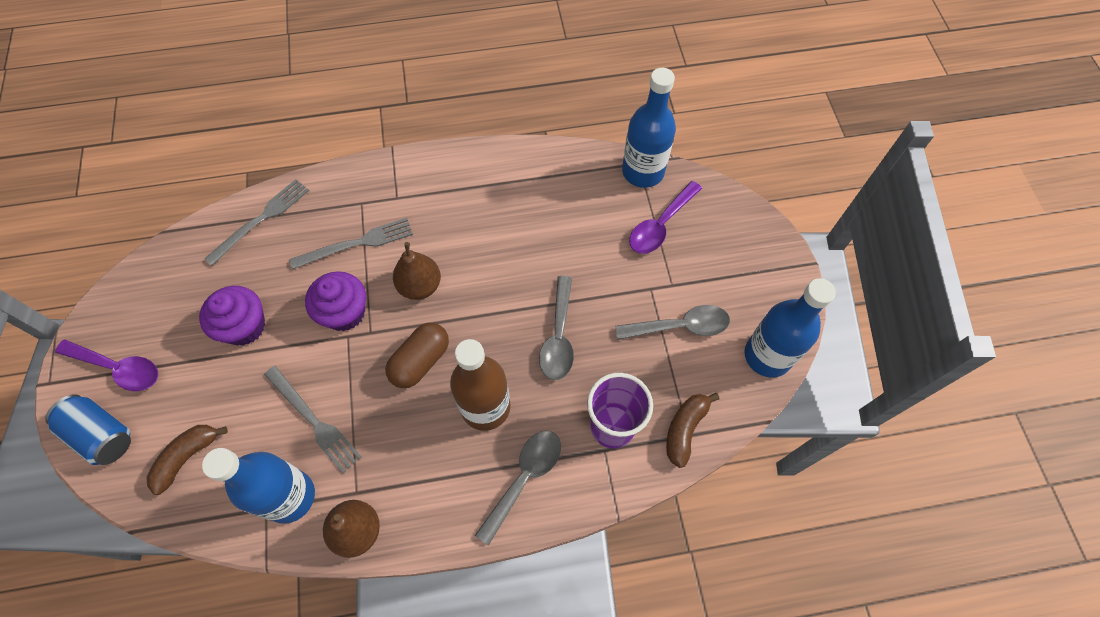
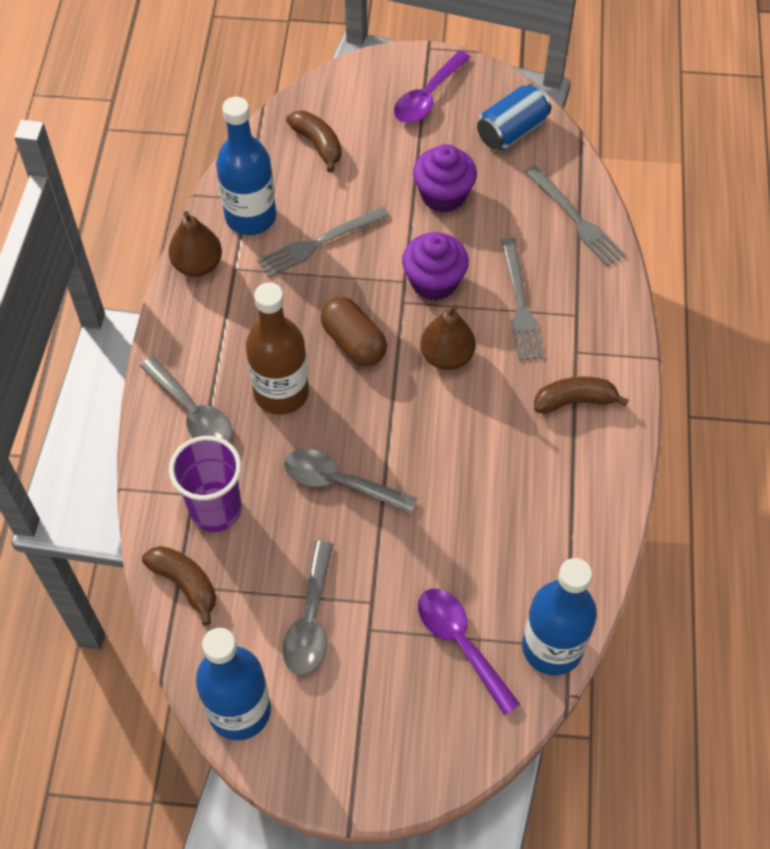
camera: 105 degrees right, 5 degrees down
blue can [45,394,131,465] -> blue can moved to [477,84,551,150]
none -> brown banana [534,377,628,413]

